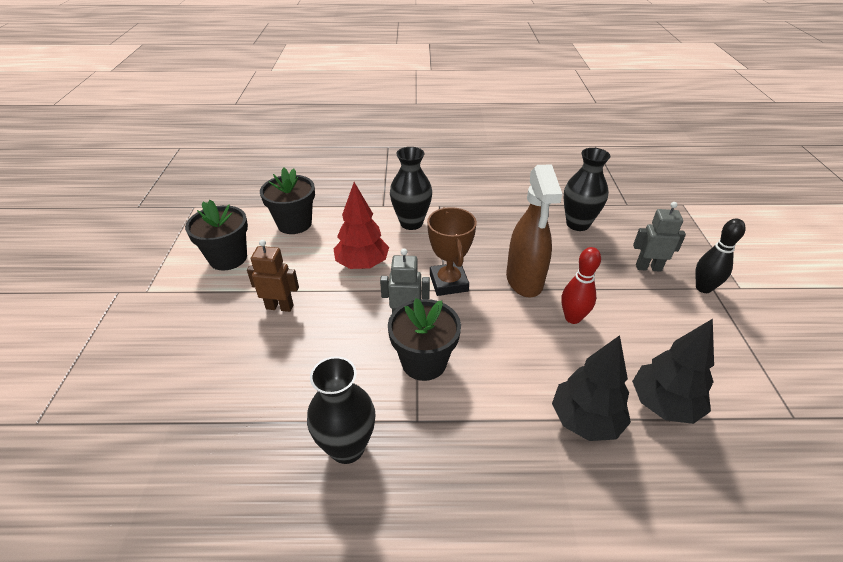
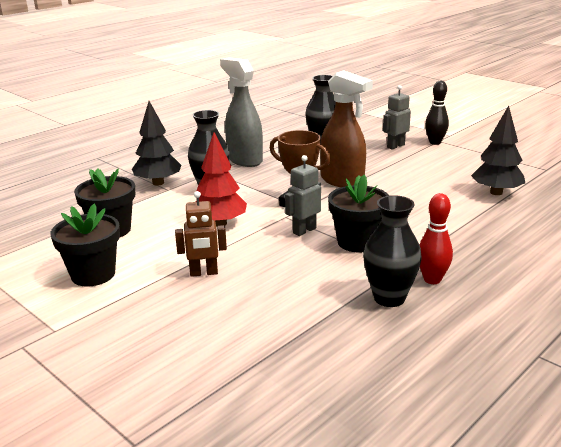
camera: 45 degrees left, 15 degrees down
brown robot [247,240,299,312] -> brown robot turned 150 degrees counterclockwise [175,191,227,277]
black tree [552,335,631,441] -> black tree moved to [132,101,181,186]
red bowling pin [561,247,601,324] -> red bowling pin moved to [419,193,453,284]
none -> grey spray bottle [220,57,263,167]

